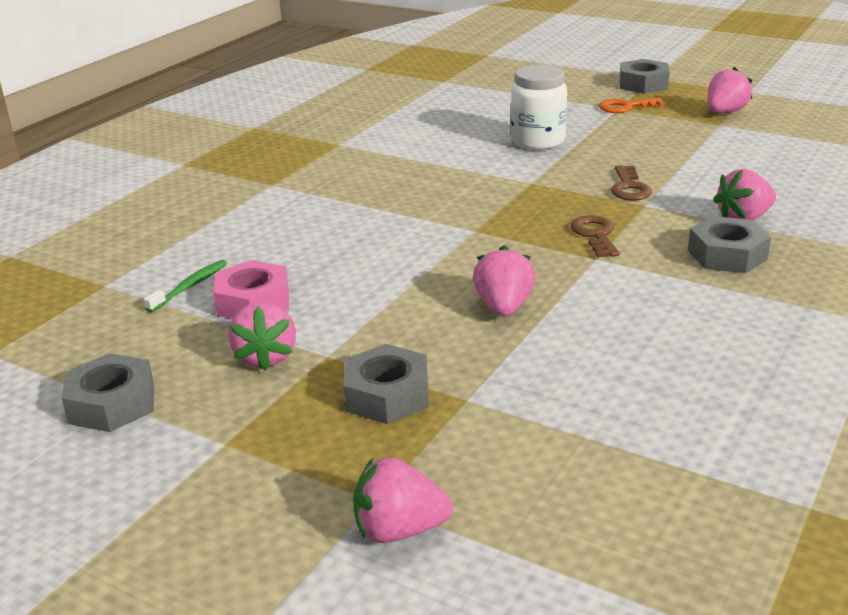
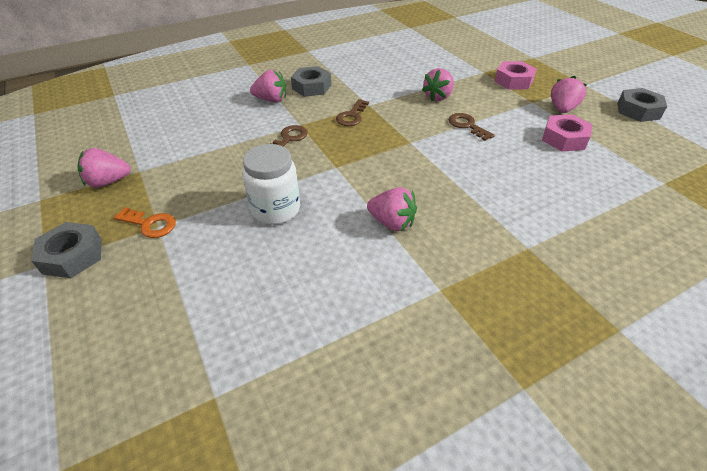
camera: 150 degrees left, 15 degrees up
green toothbrush [144,260,227,312] -> none
grey nut [343,344,429,424] -> pink nut [494,61,537,90]
pink strawberry [353,457,453,543] -> pink strawberry moved to [367,187,417,231]
none -> brown key [448,113,495,141]

